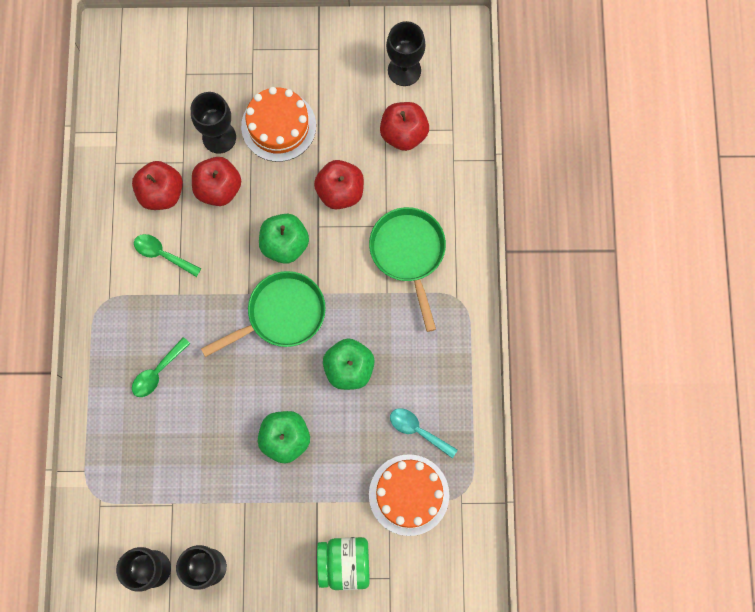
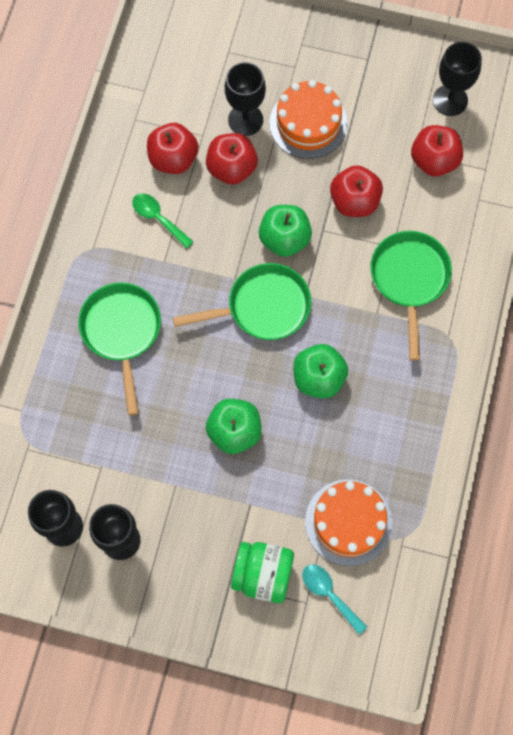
camera: 15 degrees right, 5 degrees down
green spoon [132,337,190,397] -> green pan [78,282,161,415]
turquoise spoon [390,408,457,458] -> turquoise spoon moved to [302,564,367,635]

